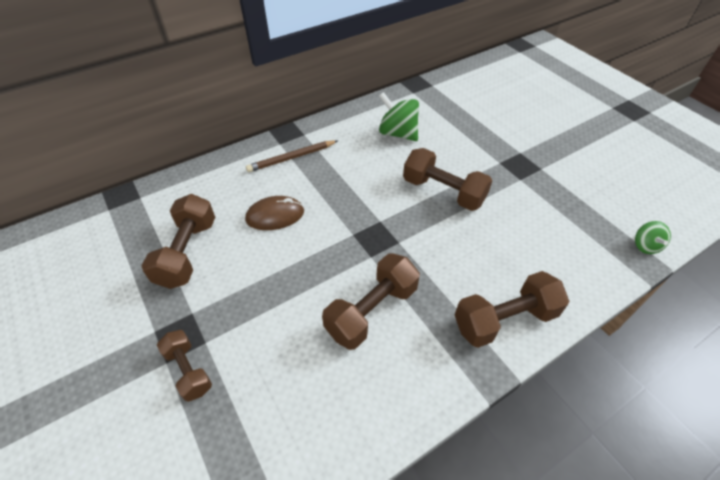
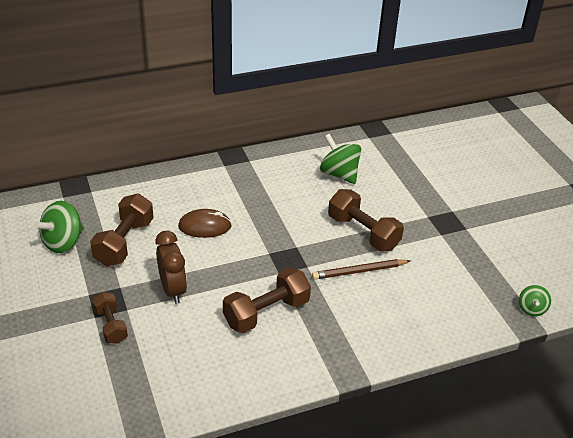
camera: 10 degrees right, 10 degrees down
brown pencil [246,140,337,172] -> brown pencil moved to [312,259,410,280]
brown dumbbell [455,271,569,348] -> none
none -> green spinning top [34,201,84,253]
none -> brown clock [155,231,187,304]

